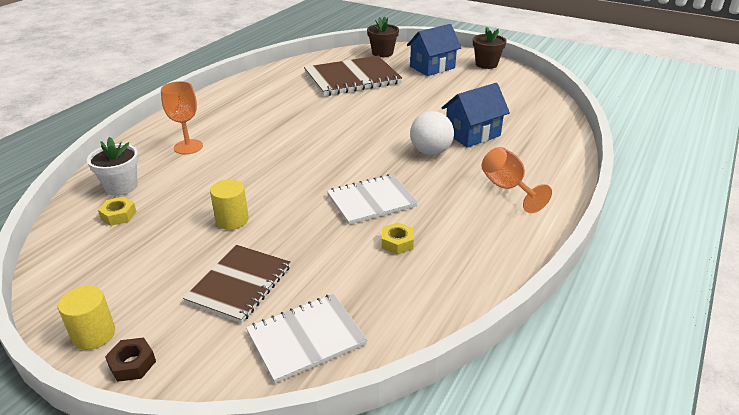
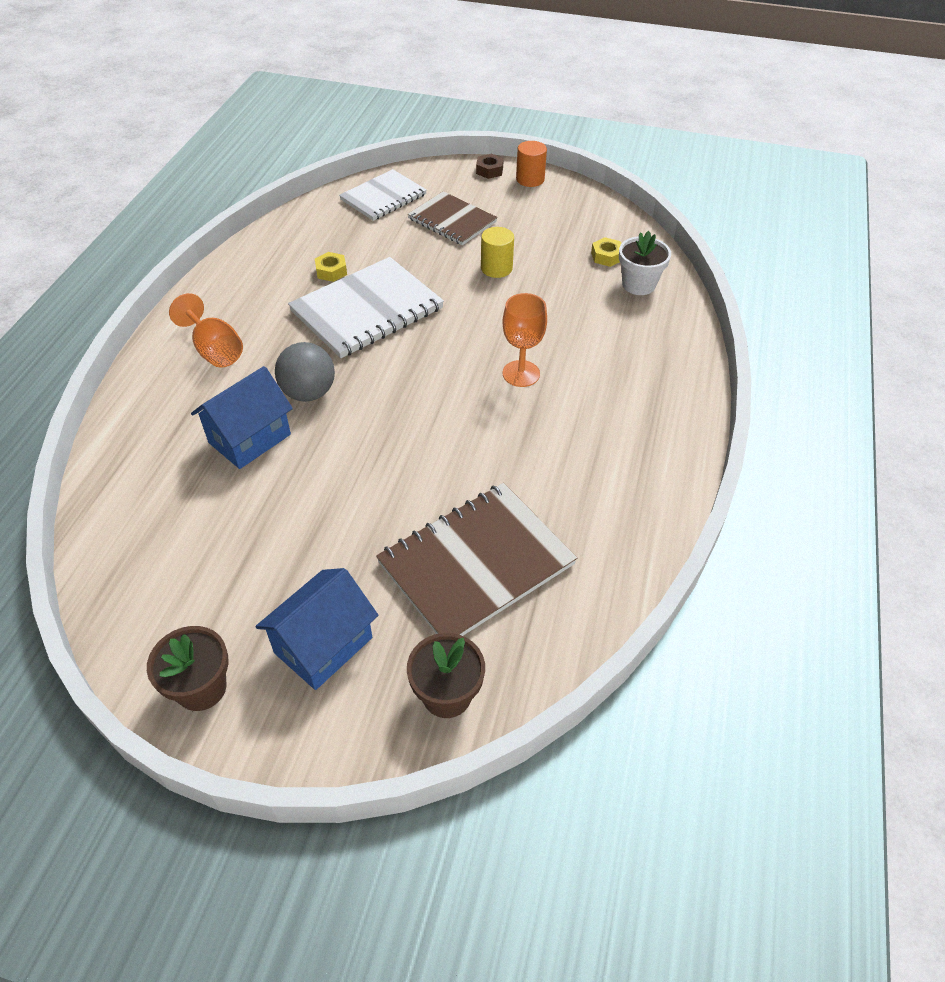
camera: 165 degrees right, 15 degrees up
yellow cylinder [58,286,115,350] -> orange cylinder [516,141,547,187]
orange goblet [161,81,203,154] -> orange goblet moved to [503,293,547,387]
brown notebook [183,245,291,323] -> brown notebook turned 60 degrees counterclockwise [408,191,498,245]
white notebook [327,174,418,225] -> white notebook [288,257,444,358], size x1.54
white ball [410,111,454,155] -> grey ball [275,342,335,402]

